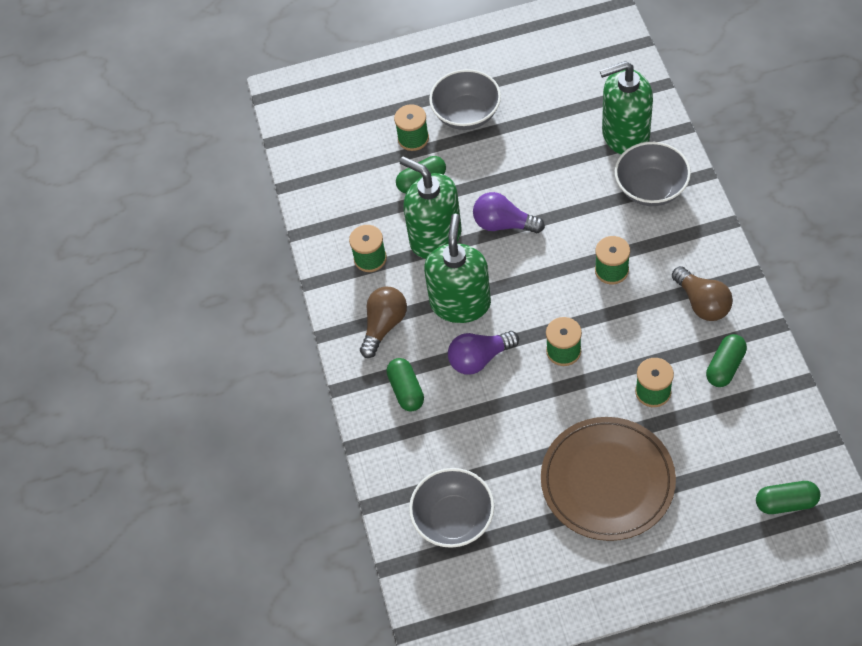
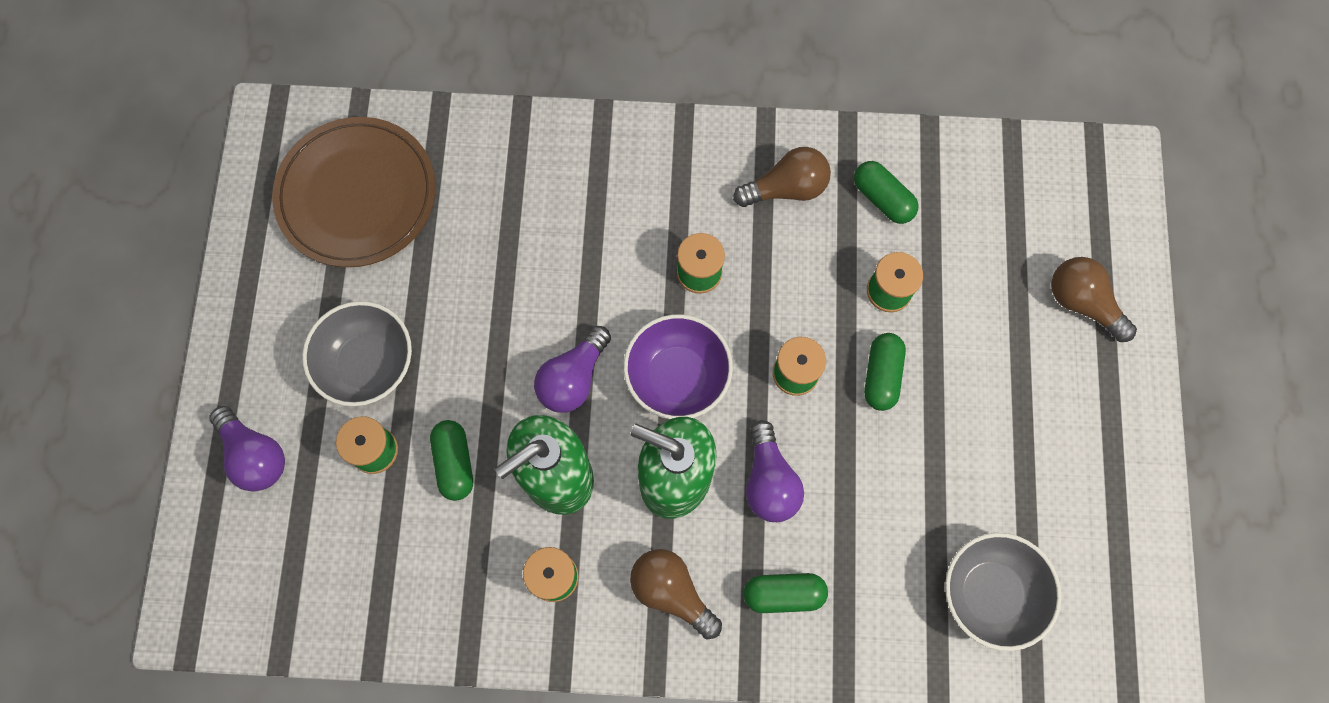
camera: 80 degrees left, 15 degrees up
brown plate [541,417,676,541] -> brown plate moved to [272,117,436,267]
green soap dispenser [600,61,653,154] -> none
grey bowl [615,142,691,206] -> none
green capsule [756,481,820,514] -> green capsule moved to [864,333,906,411]
none -> purple light bulb [210,406,285,492]
none -> purple bowl [624,315,733,419]
none -> brown light bulb [1051,257,1137,342]

